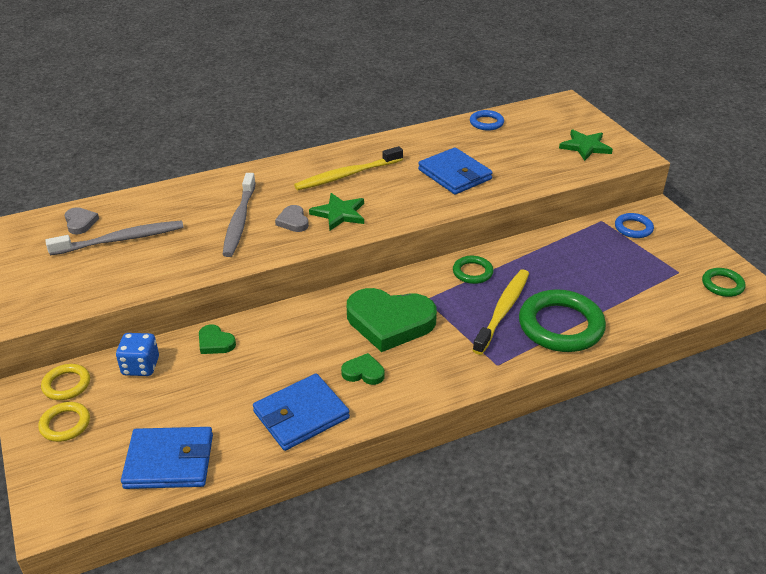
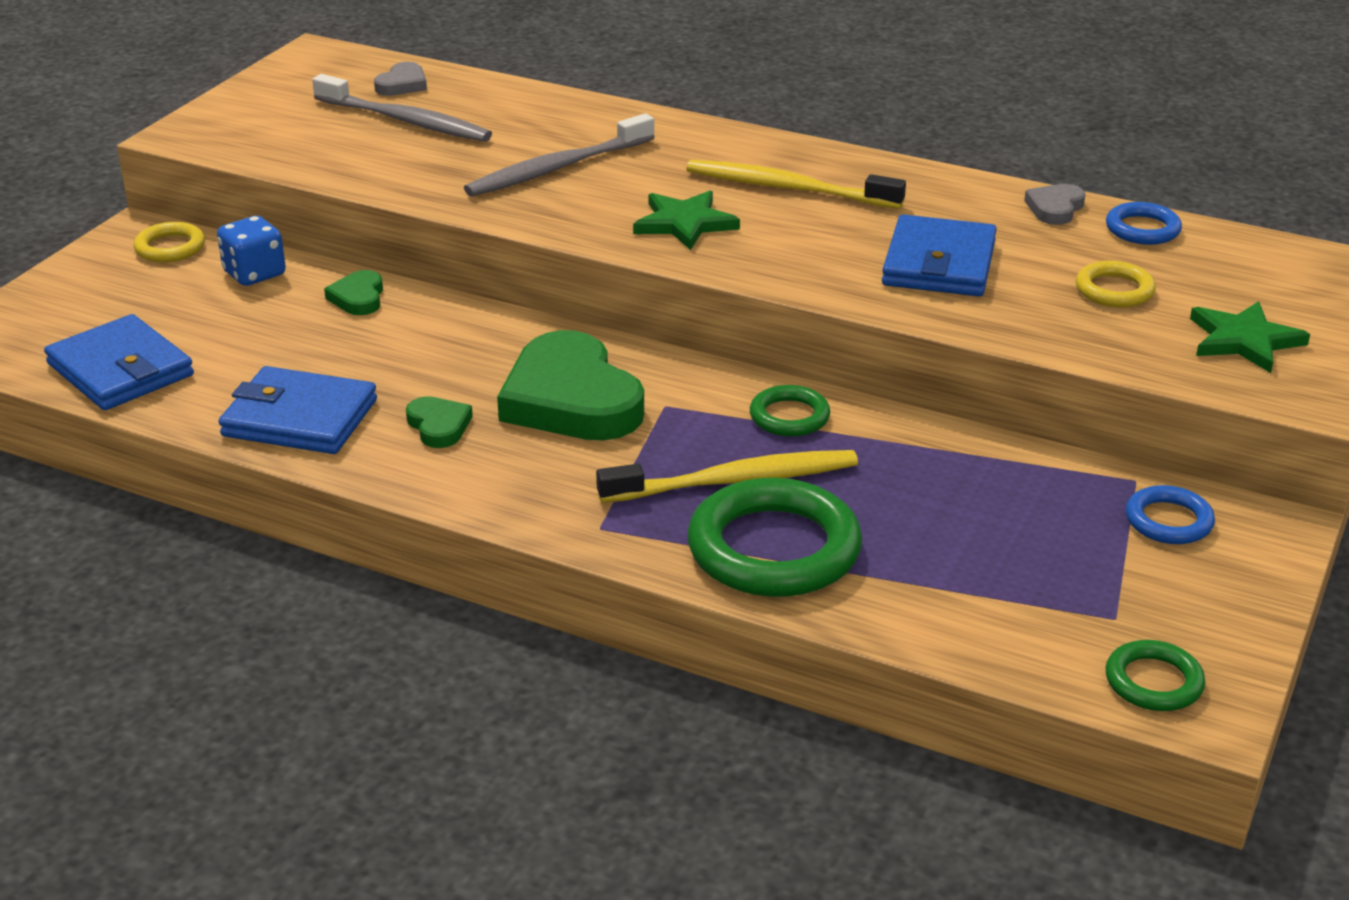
camera: 50 degrees right, 5 degrees down
yellow ring [38,402,90,442] -> yellow ring moved to [1076,261,1156,308]
grey heart [275,205,309,232] -> grey heart moved to [1024,184,1086,225]

